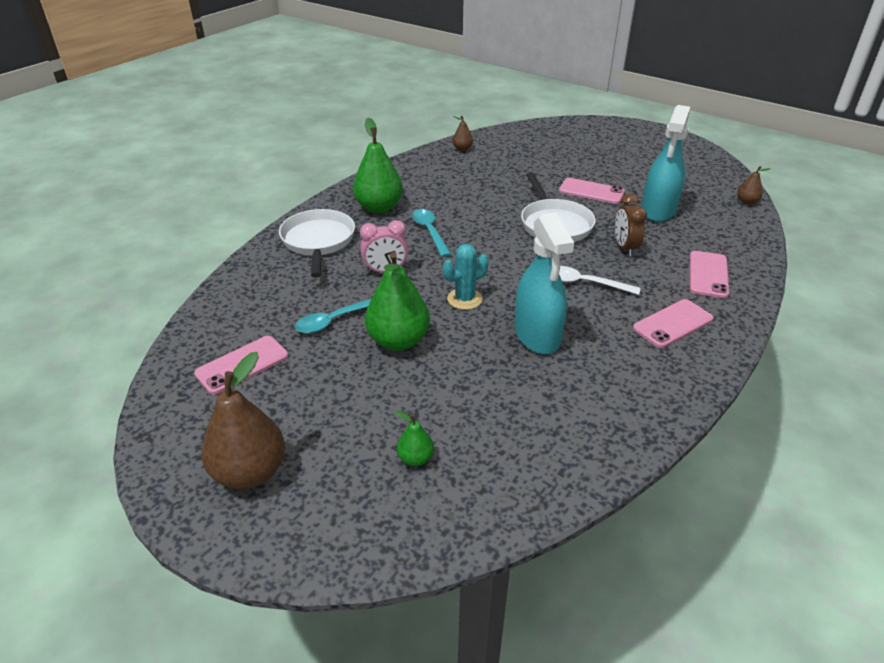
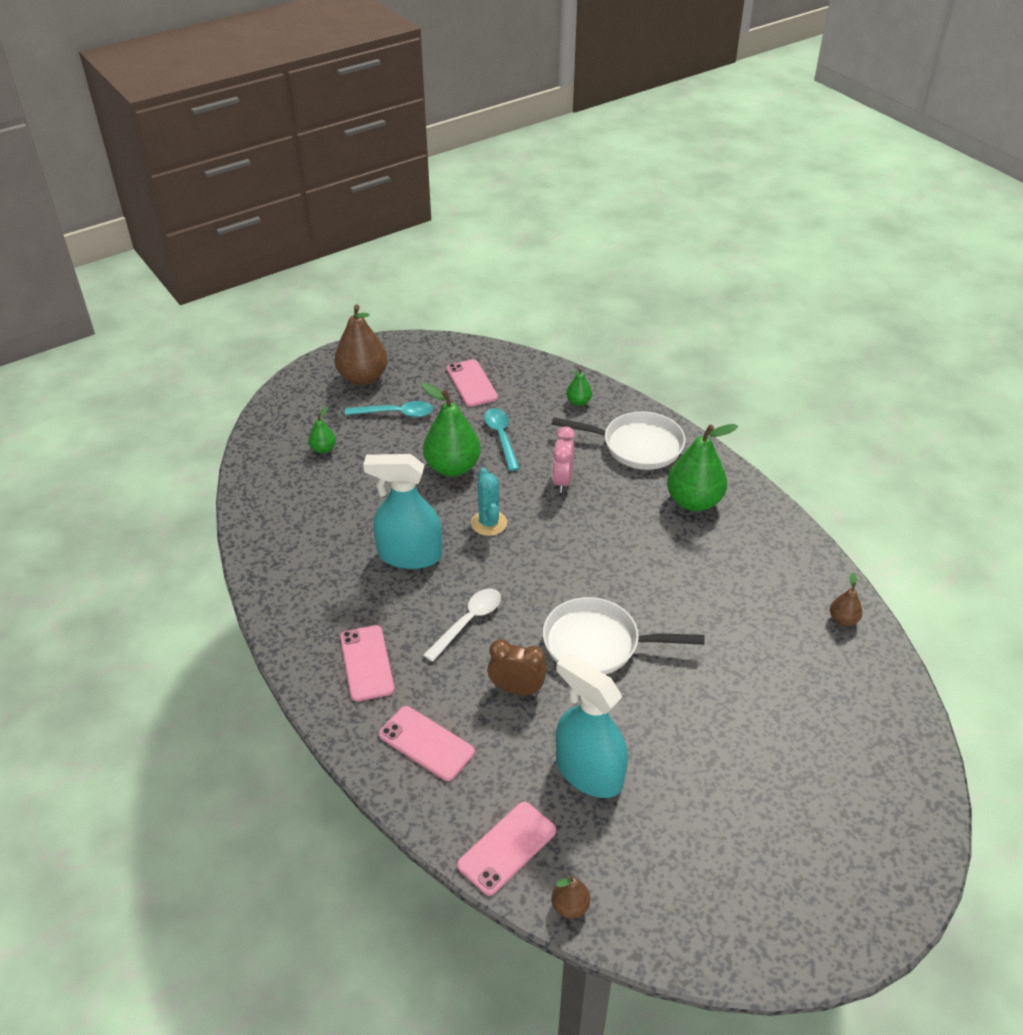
camera: 110 degrees right, 5 degrees up
turquoise spoon [412,209,451,257] -> turquoise spoon moved to [345,401,433,417]
pink phone [559,178,625,204] -> pink phone moved to [457,802,556,896]
none -> green pear [566,368,592,406]

